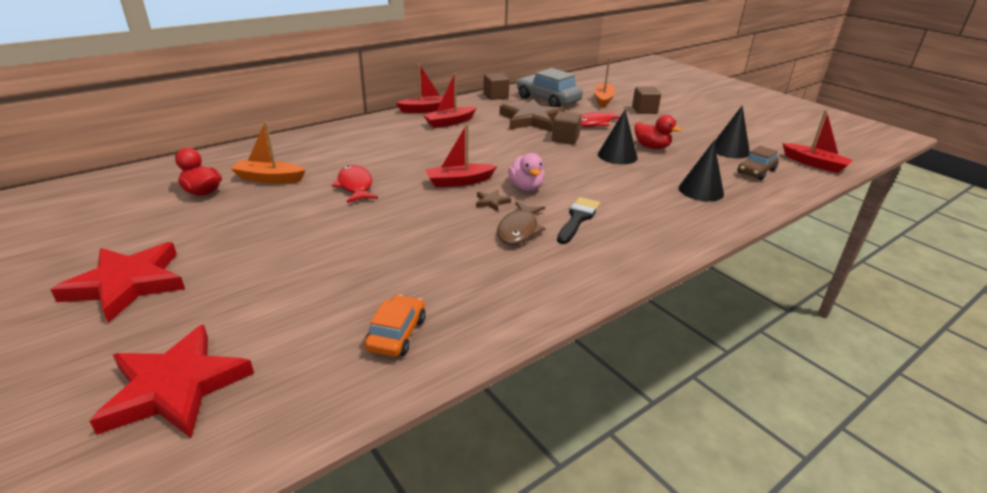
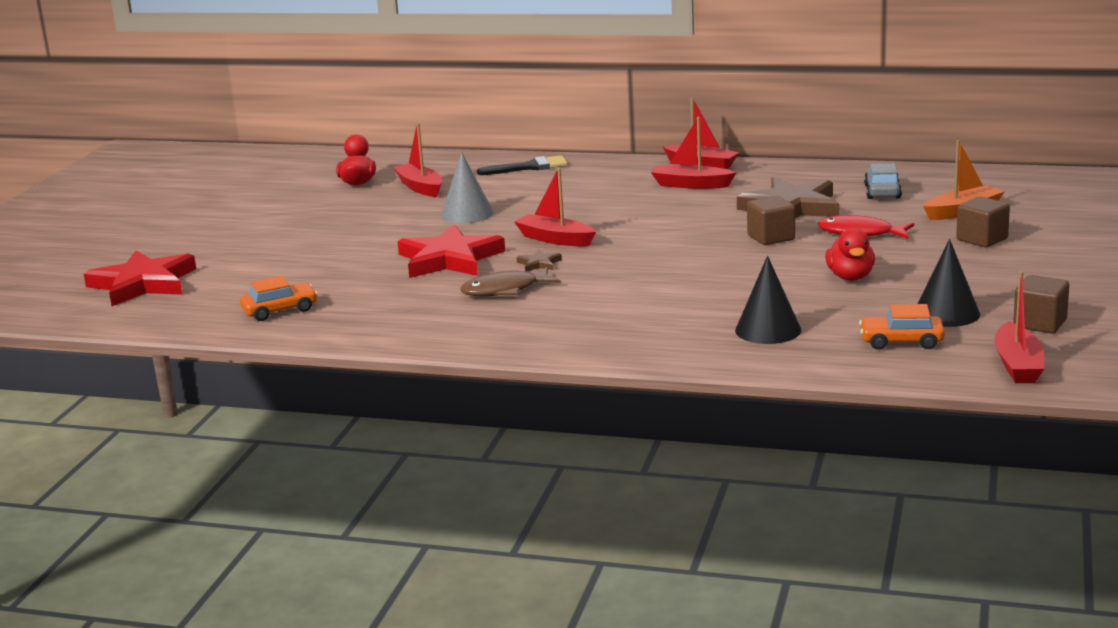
camera: 55 degrees right, 10 degrees down
red star [50,242,185,323] -> red star moved to [397,224,505,278]
orange boat [230,121,306,183] -> red boat [393,123,442,197]
red fish [332,165,378,203] -> grey cone [441,152,494,224]
brown cube [484,73,510,100] -> brown cube moved to [1013,275,1069,334]
pink duck [508,153,545,191] -> none
grey car [517,68,583,107] -> grey car [864,163,902,199], size x0.59
black brush [557,197,600,244] -> black brush moved to [477,155,568,175]
black cone [598,110,638,164] -> none
brown car [737,146,779,180] -> orange car [859,304,945,350]

